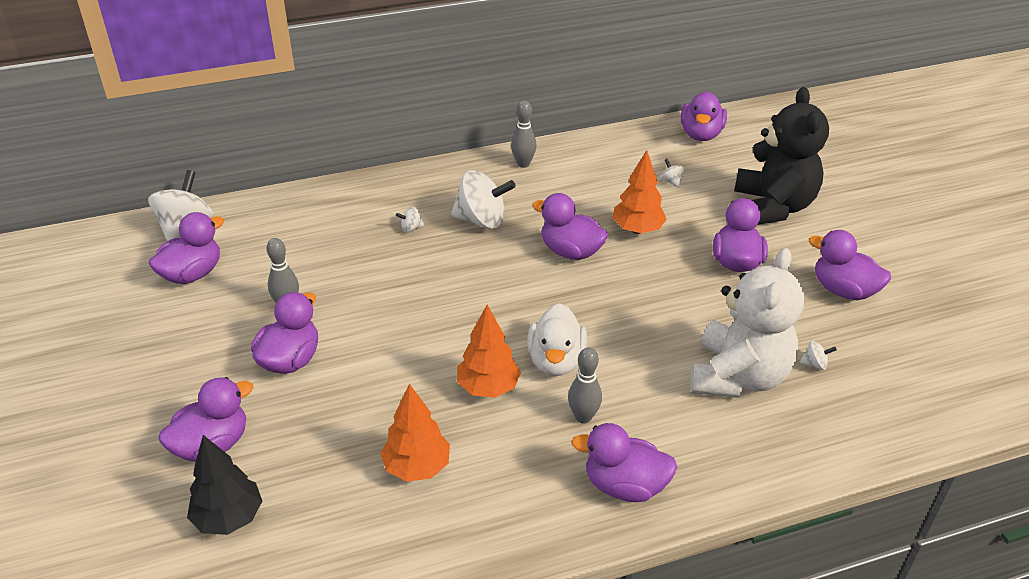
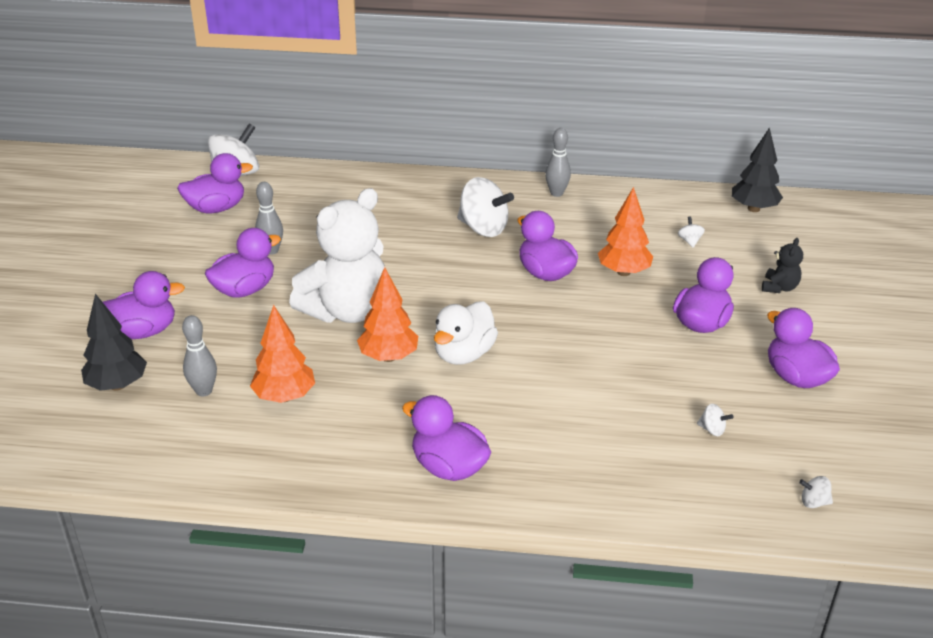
camera: 25 degrees right, 5 degrees down
white spinning top [396,207,424,233] -> white spinning top moved to [799,476,833,508]
grey bowling pin [568,347,602,424] -> grey bowling pin moved to [182,315,217,397]
purple duck [681,91,727,141] -> black tree [732,127,783,212]
white teddy bear [690,248,804,398] -> white teddy bear moved to [289,188,385,323]
black teddy bear [734,87,829,225] -> black teddy bear [762,238,803,293], size x0.41

